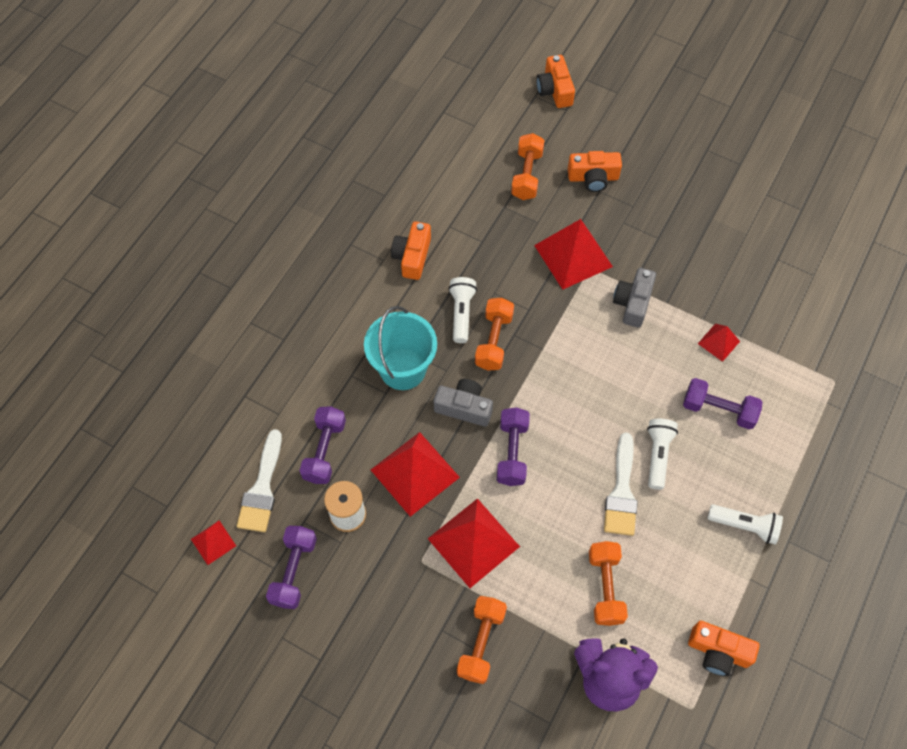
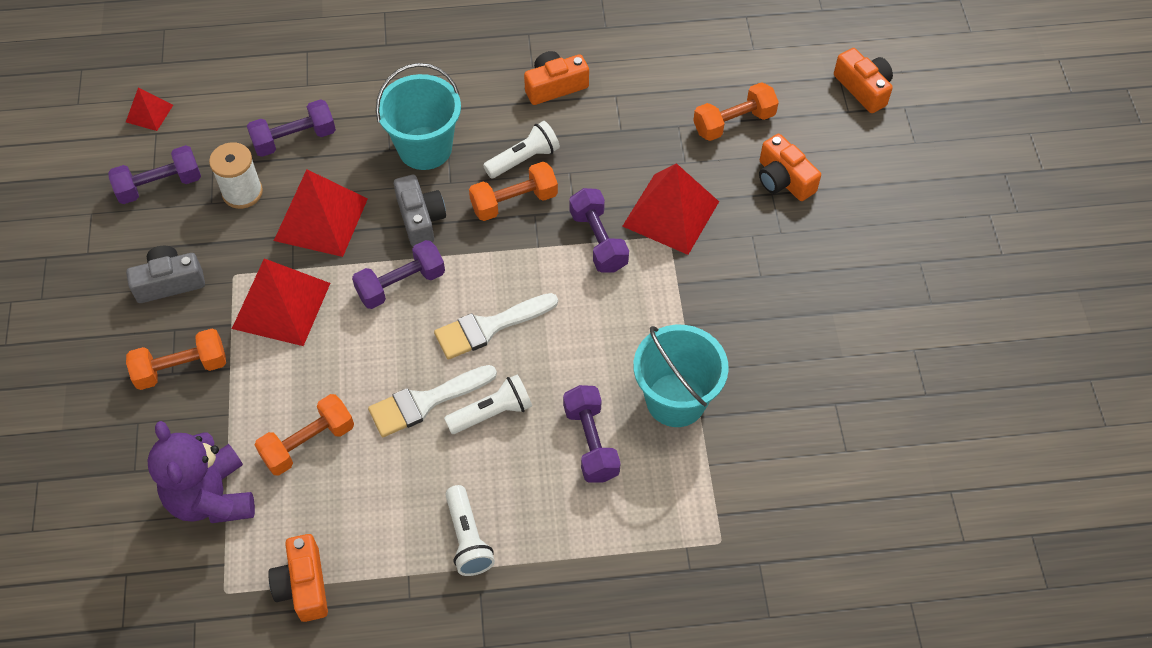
camera: 55 degrees right, 5 degrees down
white brush [237,429,282,532] -> white brush moved to [434,293,558,360]
orange camera [536,55,575,108] -> orange camera turned 105 degrees clockwise [834,48,893,113]
grey camera [613,268,656,328] -> grey camera moved to [126,246,205,303]
red pyramid [698,324,740,362] -> turquoise bucket [633,325,729,427]
none -> purple dumbbell [569,188,629,273]

